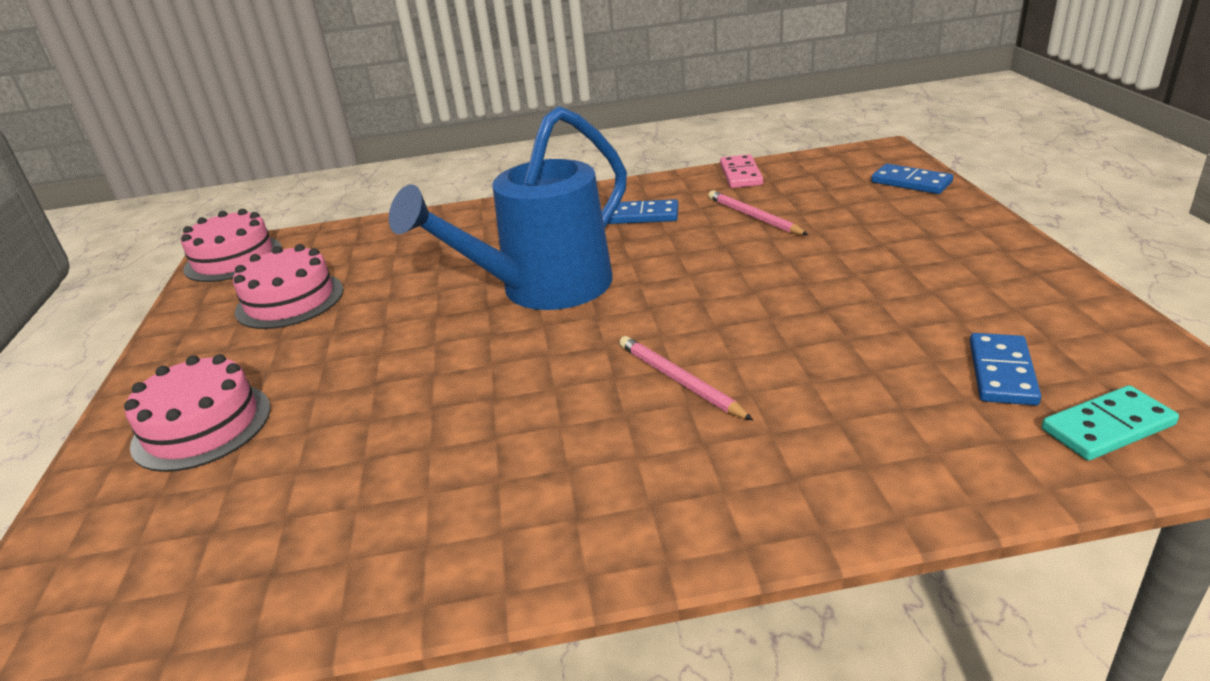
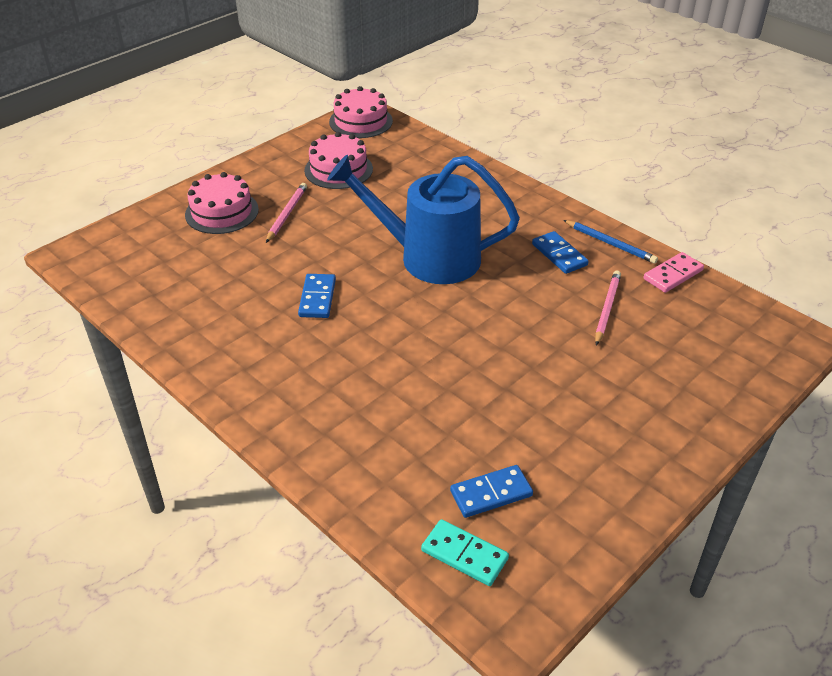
camera: 50 degrees right, 10 degrees up
pink pencil [619,336,753,420] -> pink pencil moved to [266,183,307,243]
blue domino [871,164,953,194] -> blue domino moved to [298,274,336,318]
none -> blue pencil [563,220,658,264]

